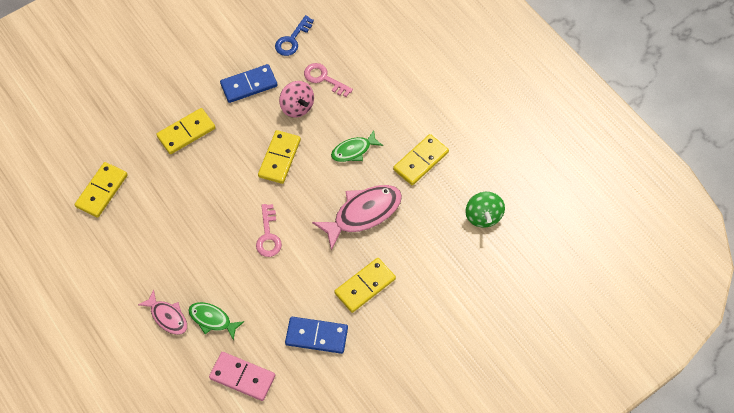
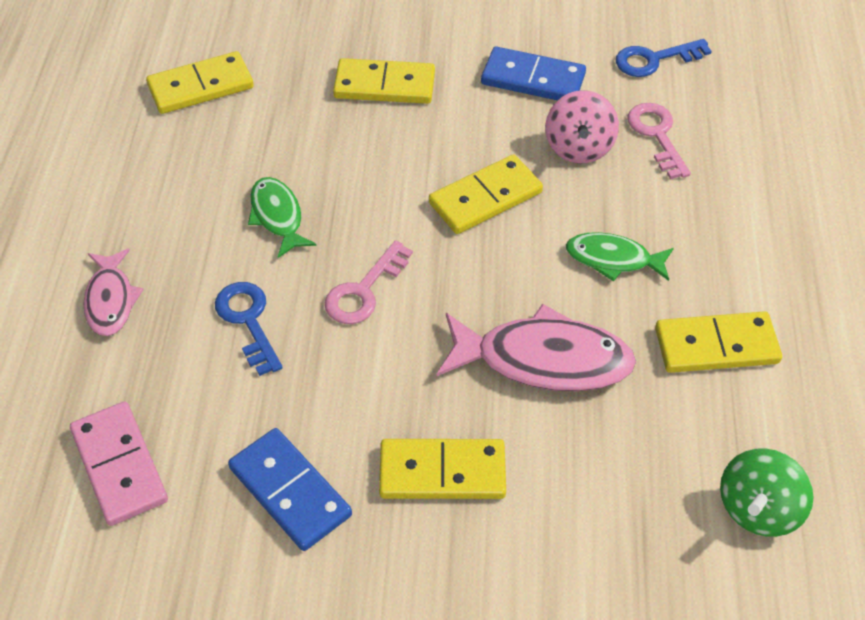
camera: 40 degrees right, 10 degrees down
green fish [188,302,244,341] -> green fish moved to [248,177,317,258]
none -> blue key [215,282,283,376]

